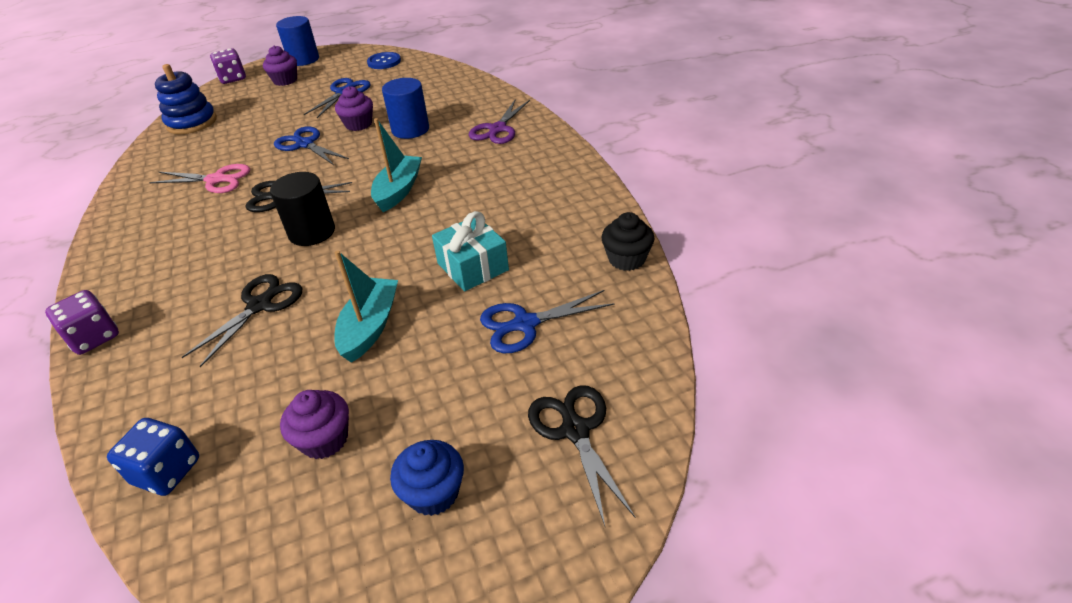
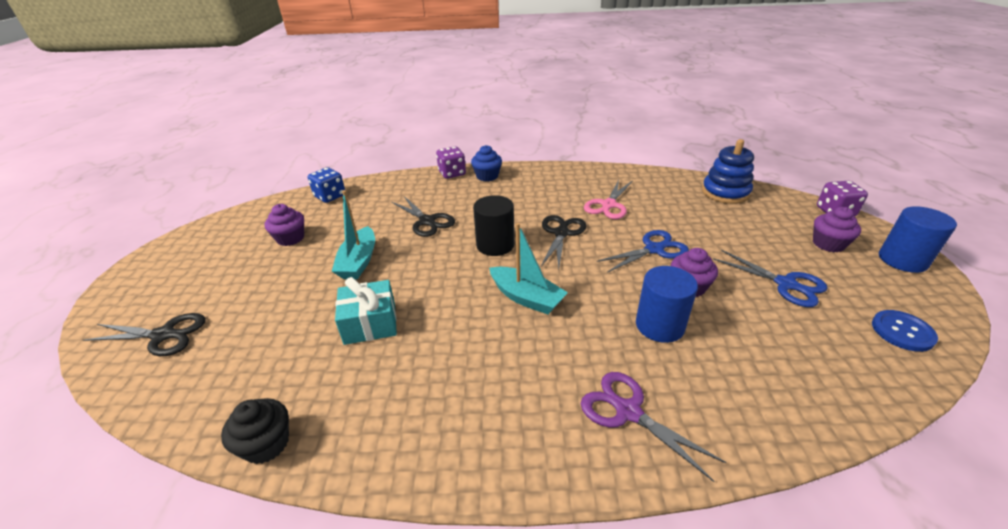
camera: 110 degrees right, 5 degrees down
turquoise boat [334,250,398,363] -> turquoise boat turned 60 degrees clockwise [332,190,375,280]
blue cupcake [390,440,464,516] -> blue cupcake moved to [471,145,502,181]
blue scissors [480,290,614,353] -> none

